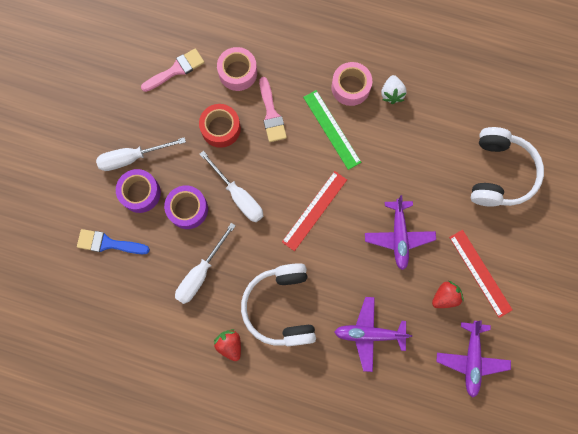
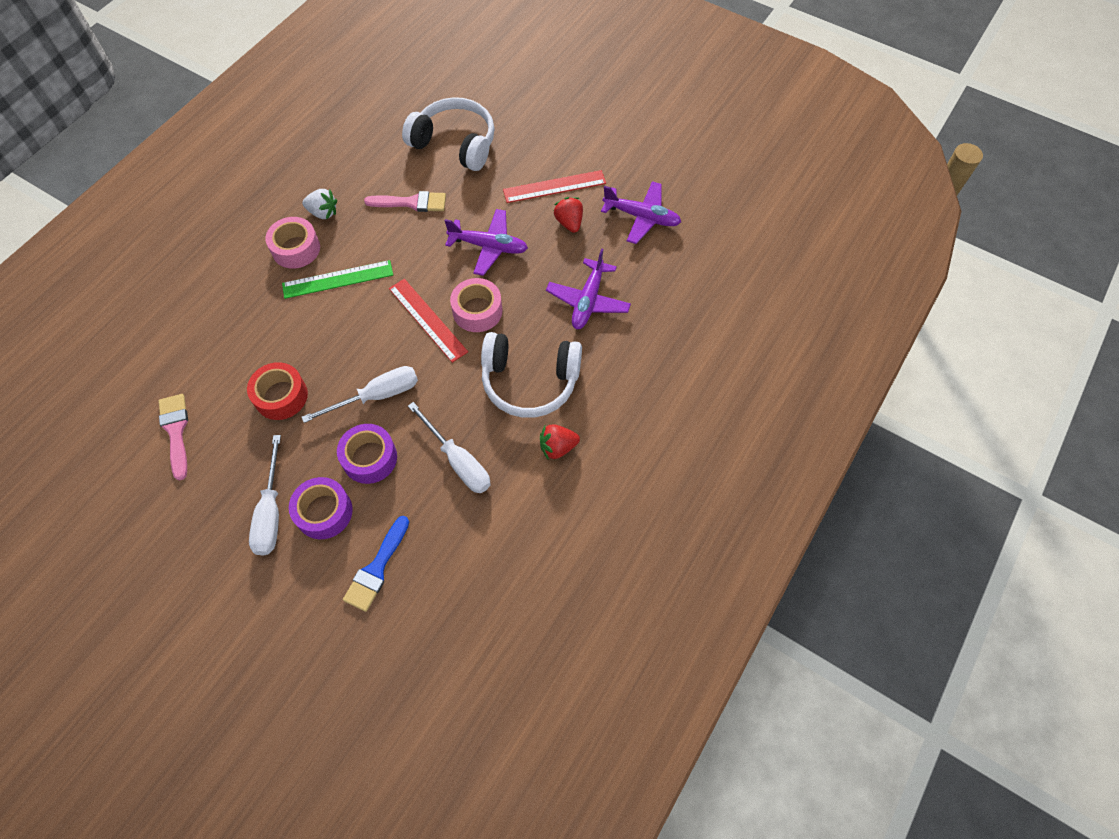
camera: 75 degrees left, 15 degrees down
pink tape [217,47,257,91] -> pink tape moved to [450,278,503,332]
pink brush [259,77,287,142] -> pink brush moved to [364,191,446,212]

